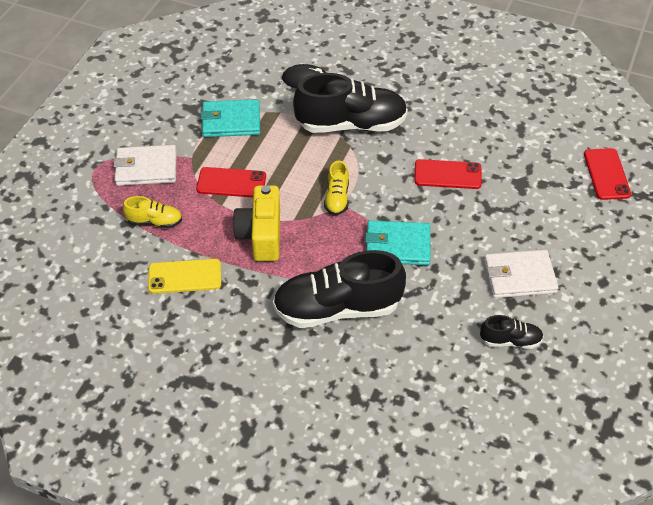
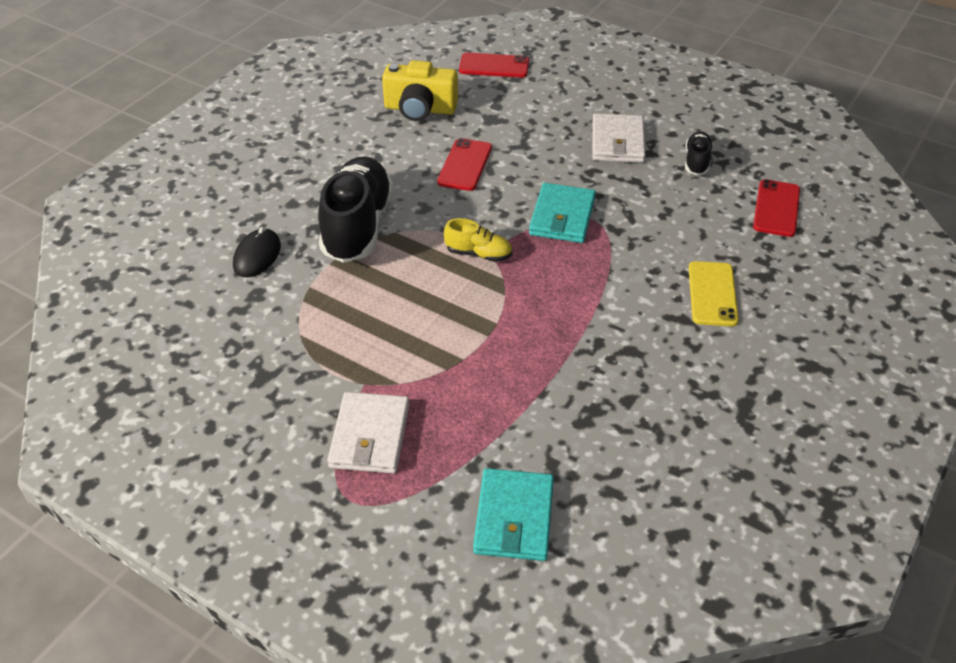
camera: 80 degrees left, 5 degrees down
yellow shoe [123,196,182,228] -> none
yellow phone [148,259,221,294] -> yellow phone moved to [689,261,739,327]
red phone [196,167,266,197] -> red phone moved to [753,179,800,237]
turquoise wallet [201,99,260,137] -> turquoise wallet moved to [473,468,554,561]
yellow camera [233,185,280,261] -> yellow camera moved to [382,60,458,121]
black shoe [273,250,406,328] -> none

